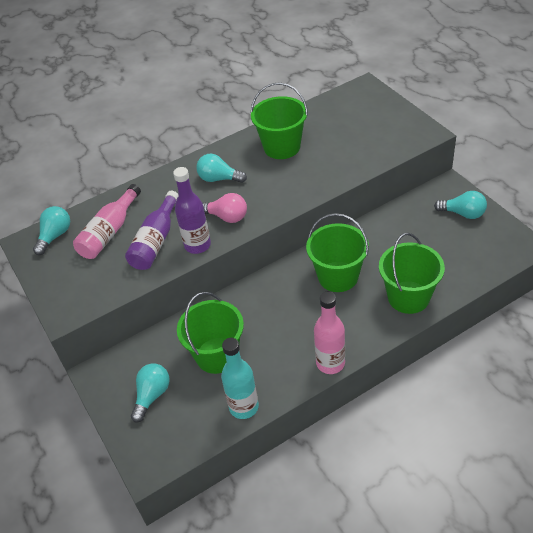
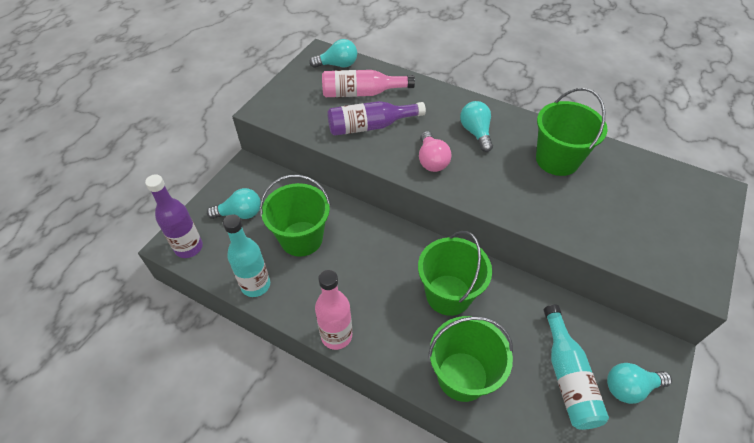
camera: 55 degrees right, 5 degrees up
purple bottle [173,167,211,254] -> purple bottle moved to [145,174,203,258]
turquoise light bulb [434,191,487,219] -> turquoise light bulb turned 90 degrees clockwise [607,363,672,404]
none -> turquoise bottle [544,304,609,430]

